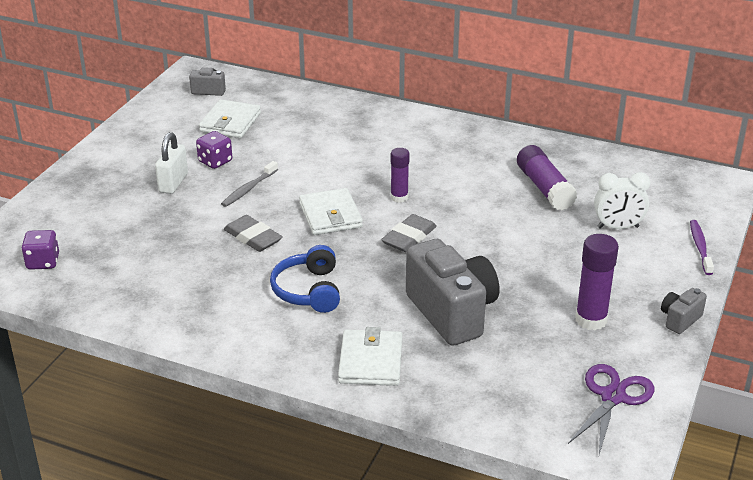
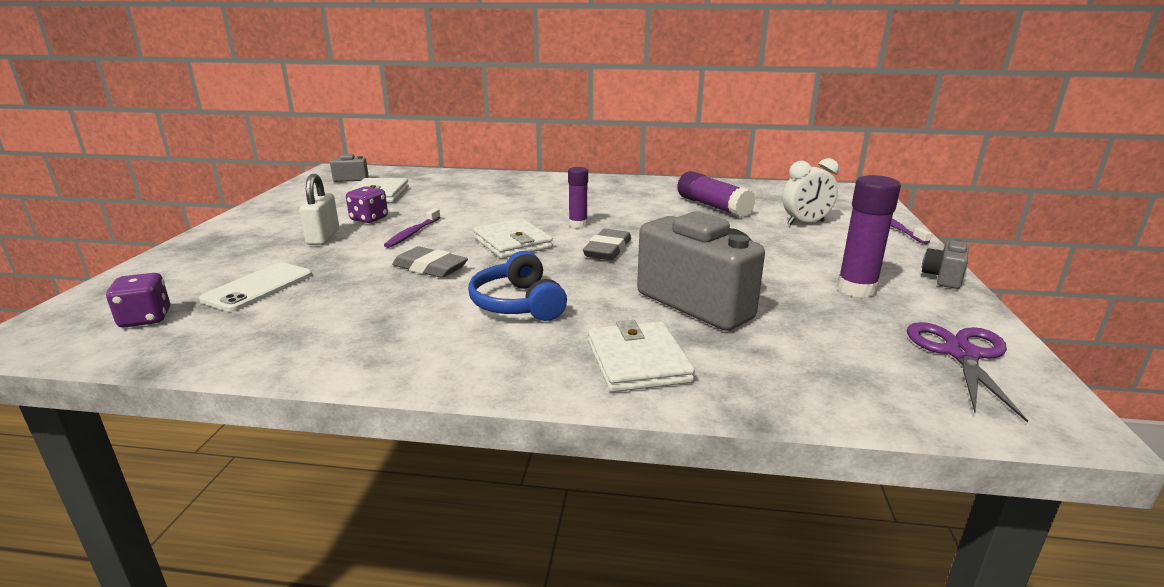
camera: 15 degrees left, 10 degrees down
grey toothbrush [221,161,278,207] -> purple toothbrush [384,208,441,248]
none -> white phone [199,262,312,312]

